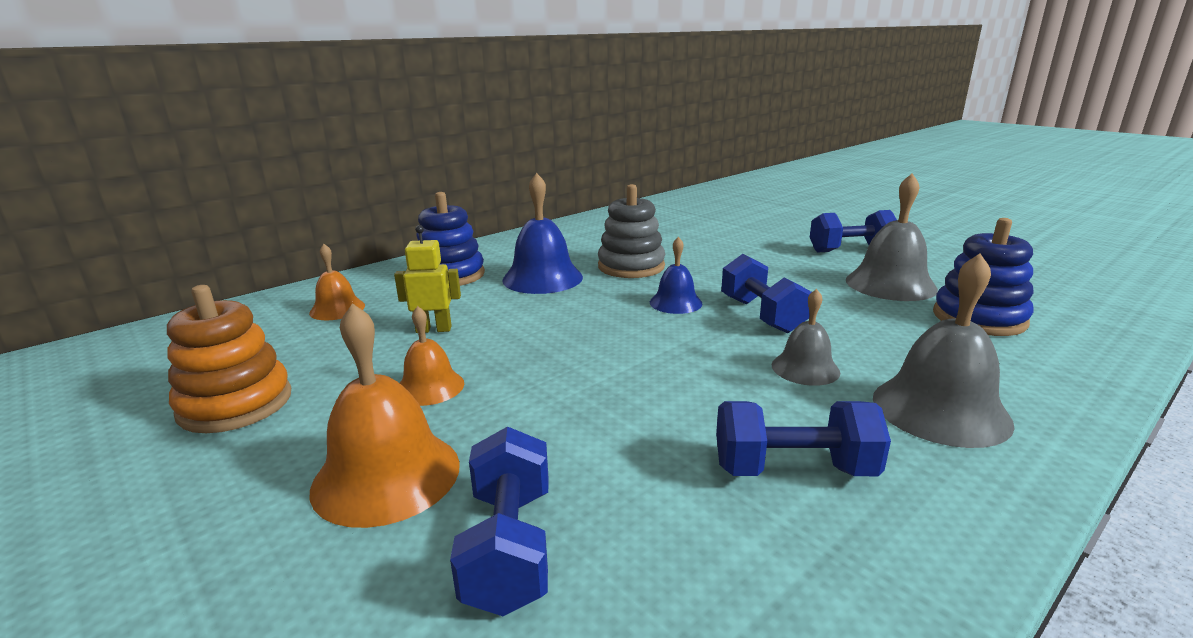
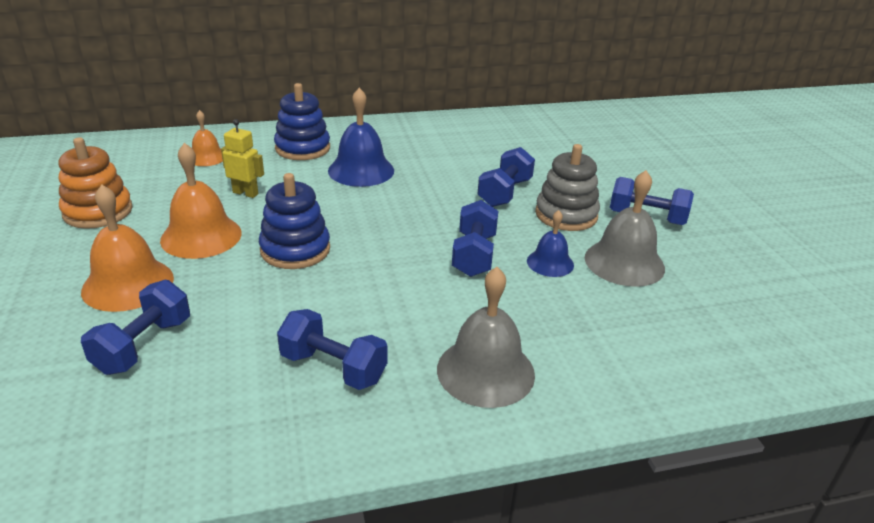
camera: 25 degrees right, 10 degrees up
orange bell [400,306,464,406] -> orange bell [160,143,242,259], size x1.69
grey stacking toy [598,184,665,278] -> grey stacking toy moved to [535,144,600,231]
blue bell [650,237,703,314] -> blue bell moved to [527,210,574,277]
grey bell [772,289,840,386] -> none
blue stacking toy [933,218,1034,336] -> blue stacking toy moved to [259,173,330,269]
none -> blue dumbbell [478,147,535,207]

